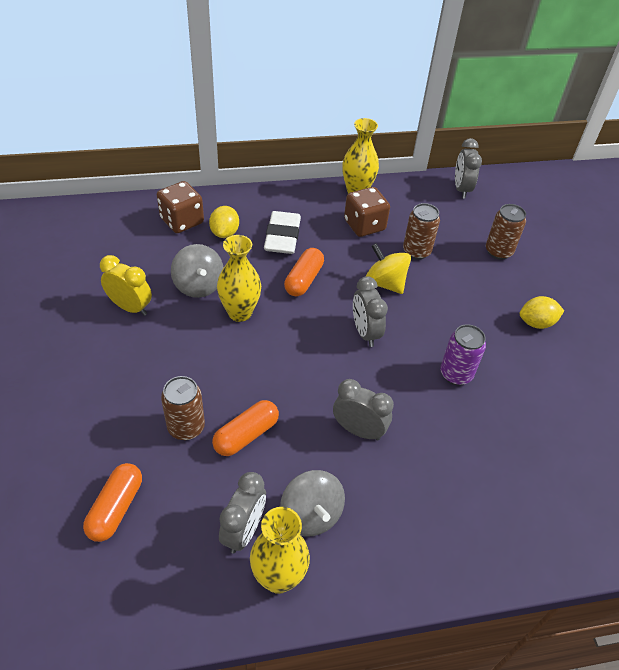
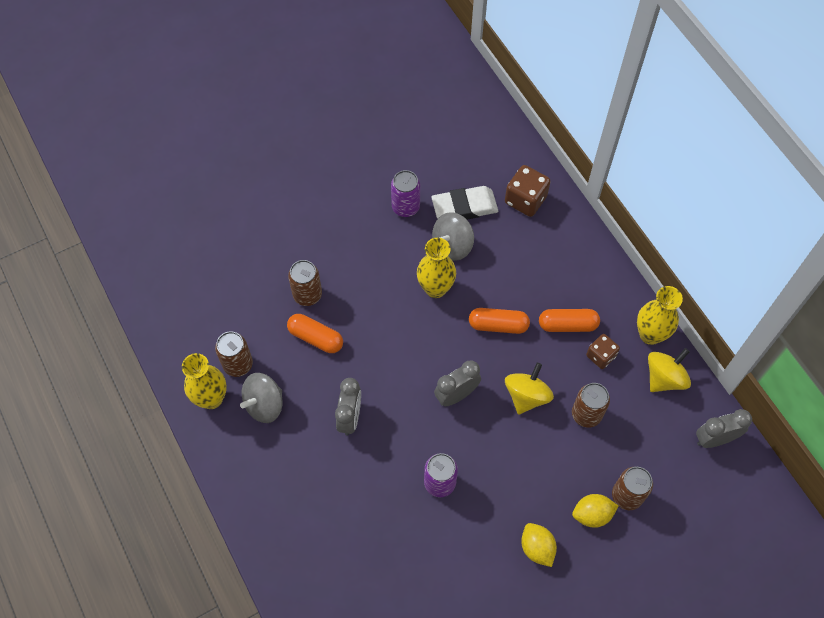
camera: 75 degrees right, 15 degrees up
orange capsule [83,463,142,542] -> orange capsule moved to [539,309,600,332]
yellow clock [100,255,152,316] -> purple can [391,170,420,217]
yellow lemon [209,206,239,238] -> yellow lemon moved to [572,494,619,528]
grey clock [219,472,266,553] -> brown can [215,331,253,377]
white eraser [264,211,301,254] -> white eraser moved to [431,186,498,220]
brown dice [344,187,390,237] -> brown dice [586,334,620,369], size x0.65
none -> yellow spinning top [648,348,691,392]

